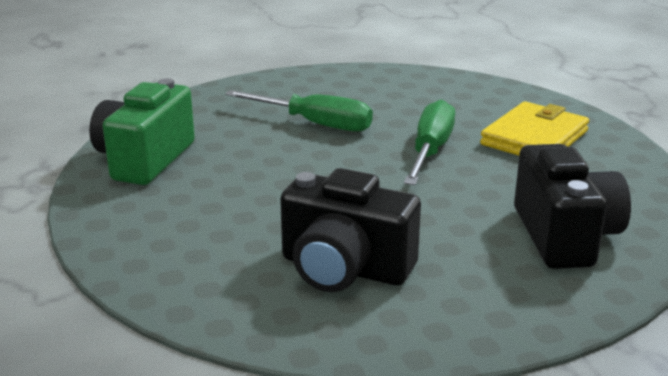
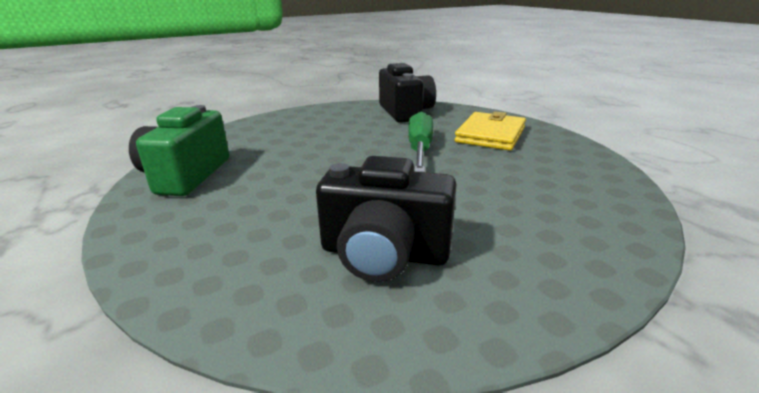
camera: 10 degrees left, 0 degrees up
green screwdriver [225,90,373,132] -> none
black camera [514,144,631,269] -> black camera moved to [379,63,436,123]

